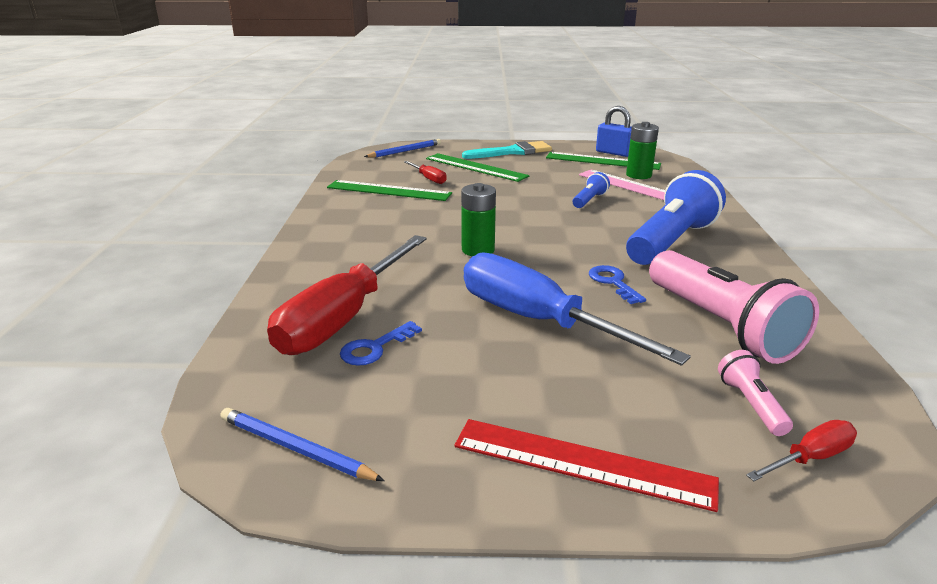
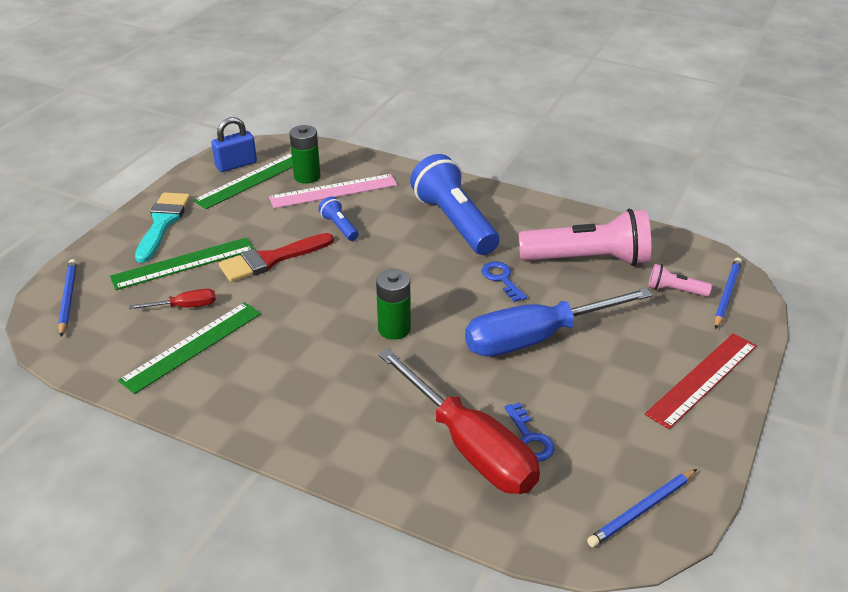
camera: 65 degrees left, 10 degrees up
blue key [589,265,646,304] -> blue key turned 60 degrees clockwise [481,262,527,302]
red screwdriver [746,420,857,481] -> blue pencil [715,258,742,329]
none -> red brush [219,233,334,282]

